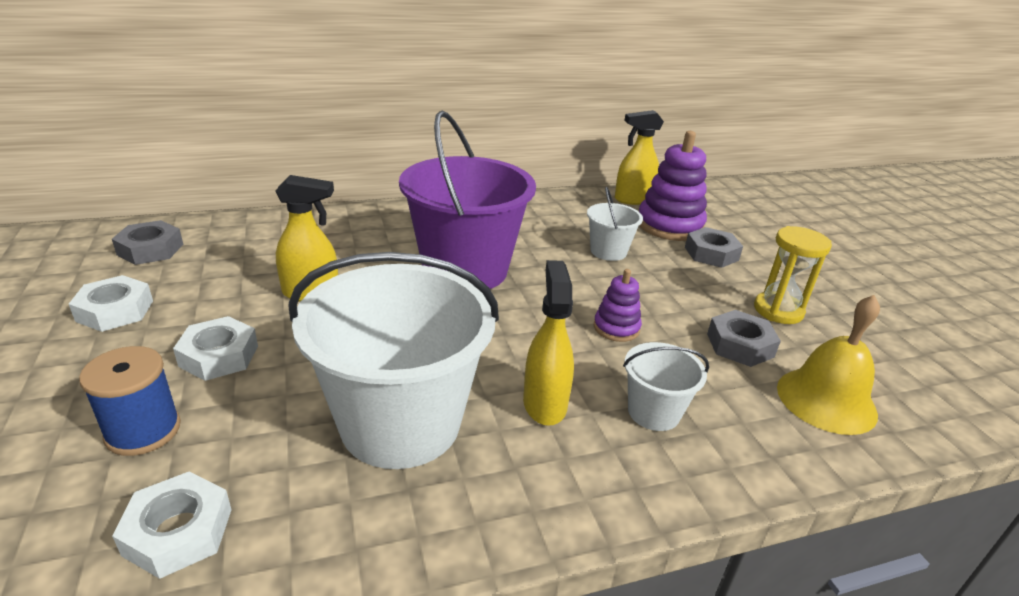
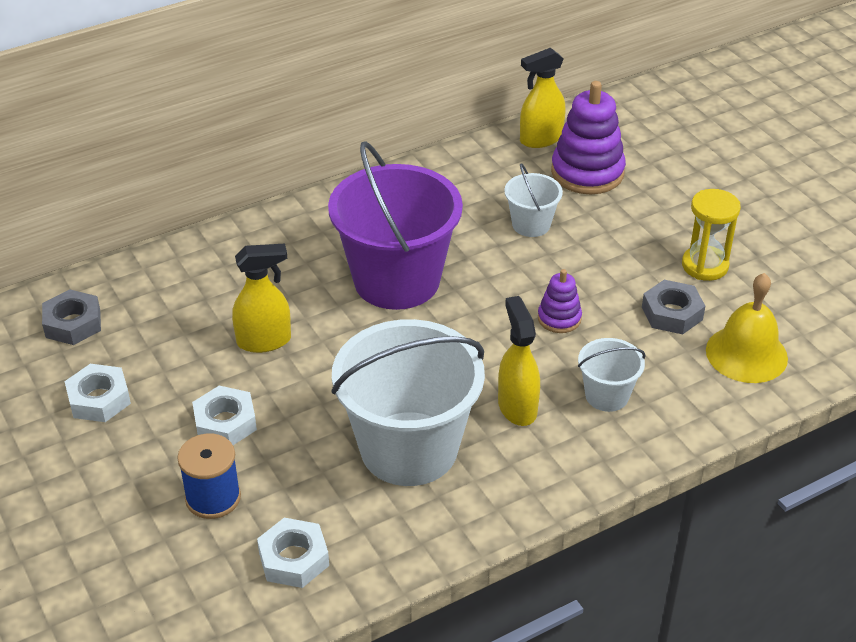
camera: 10 degrees left, 10 degrees up
grey nut [685,227,743,268] -> none

